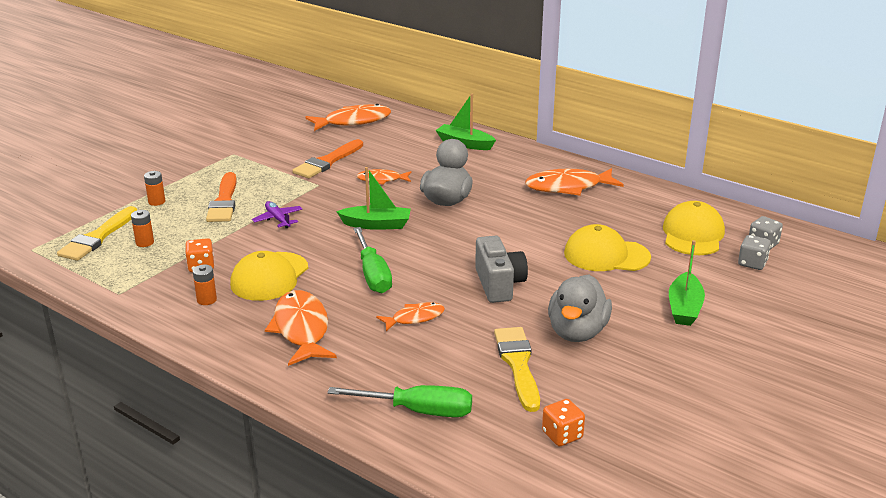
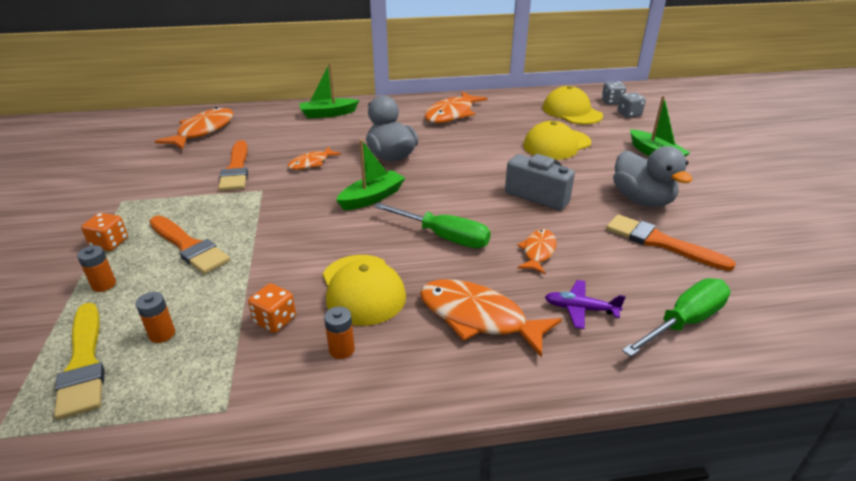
camera: 45 degrees left, 5 degrees up
purple plane [252,201,302,228] -> purple plane moved to [545,280,626,329]
yellow brush [494,327,540,412] -> orange brush [606,214,736,271]
orange dice [542,399,585,446] -> orange dice moved to [81,213,128,251]

